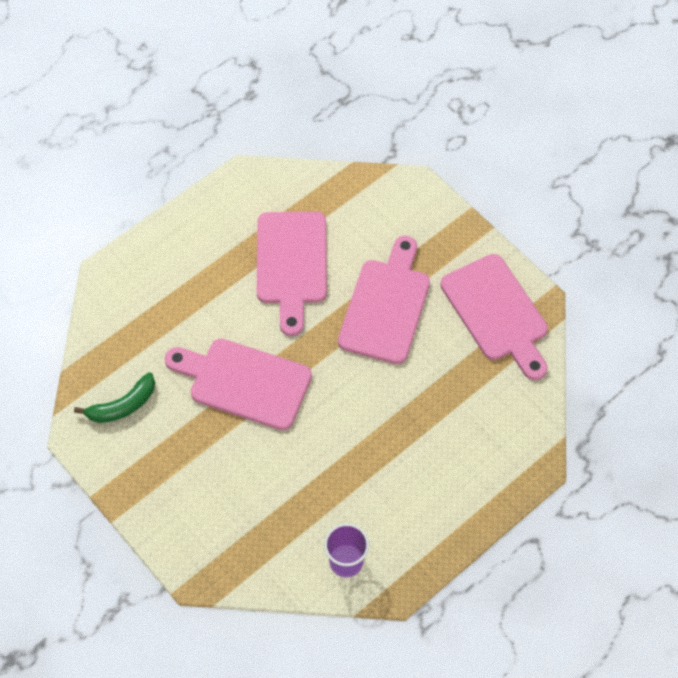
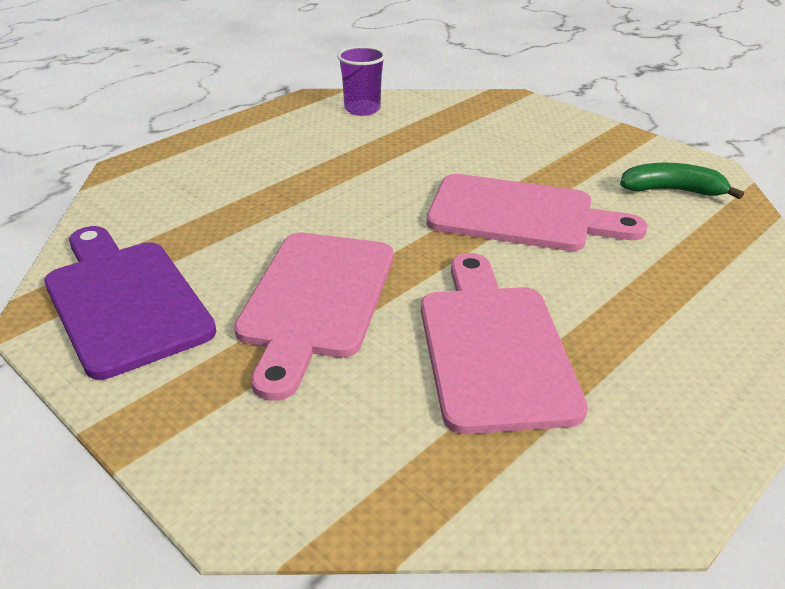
camera: 175 degrees right, 25 degrees down
green banana [74,372,155,423] -> green banana turned 45 degrees clockwise [620,163,744,199]
pink cutting board [440,254,548,380] -> purple cutting board [44,226,216,380]

